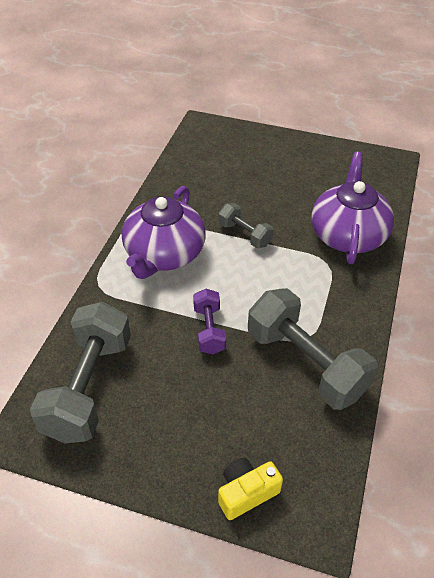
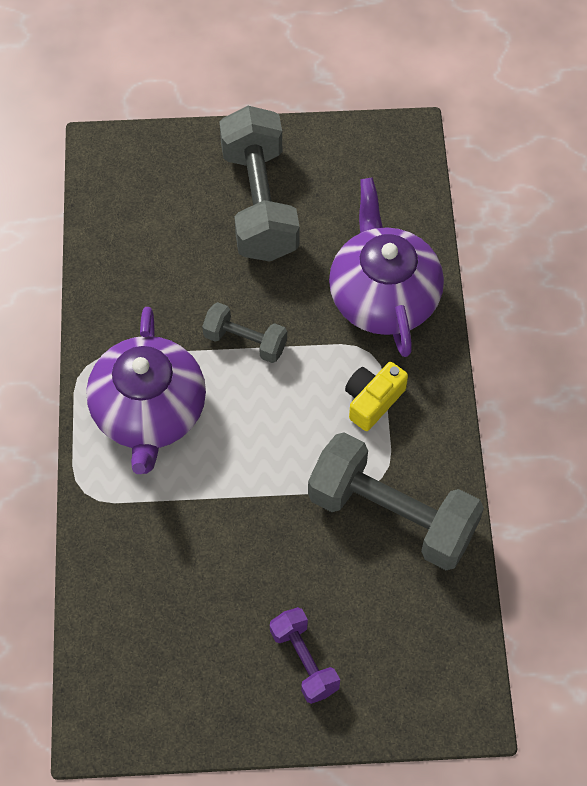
camera: 20 degrees left, 15 degrees up
grey dumbbell [30,302,131,444] -> grey dumbbell moved to [219,106,300,261]
purple dumbbell [193,289,226,354] -> purple dumbbell moved to [270,607,340,704]
yellow camera [218,458,283,520] -> yellow camera moved to [345,362,408,431]

